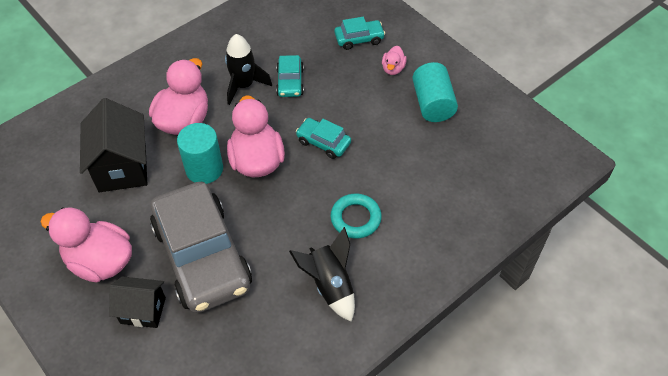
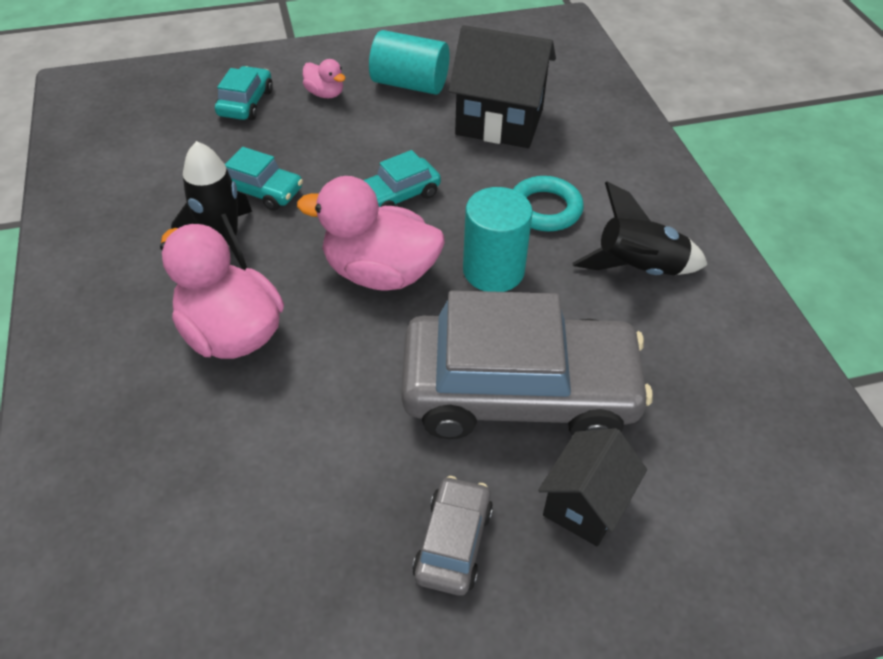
camera: 65 degrees left, 5 degrees down
pink duck [40,208,132,283] -> grey car [412,476,493,596]
black house [80,98,147,192] -> black house moved to [449,25,556,148]
turquoise cylinder [177,123,223,184] -> turquoise cylinder moved to [463,187,533,292]

